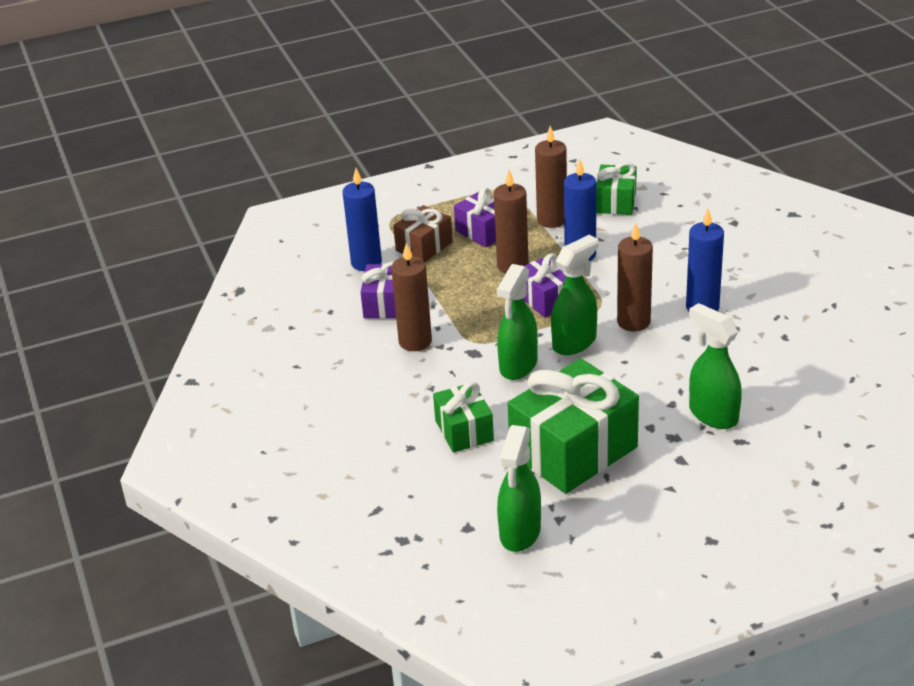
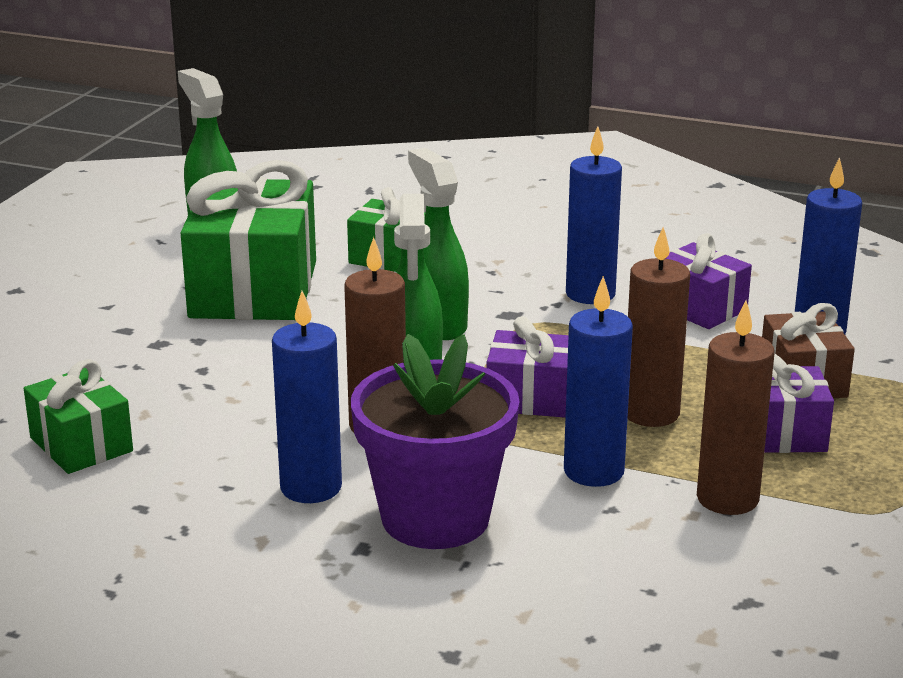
camera: 130 degrees right, 10 degrees down
brown candle [391,243,432,351] -> blue candle [566,126,622,304]
green gift [596,162,637,215] -> green gift moved to [24,359,133,474]
green spray bottle [689,303,742,429] -> none
none -> purple flower pot [351,334,520,549]

